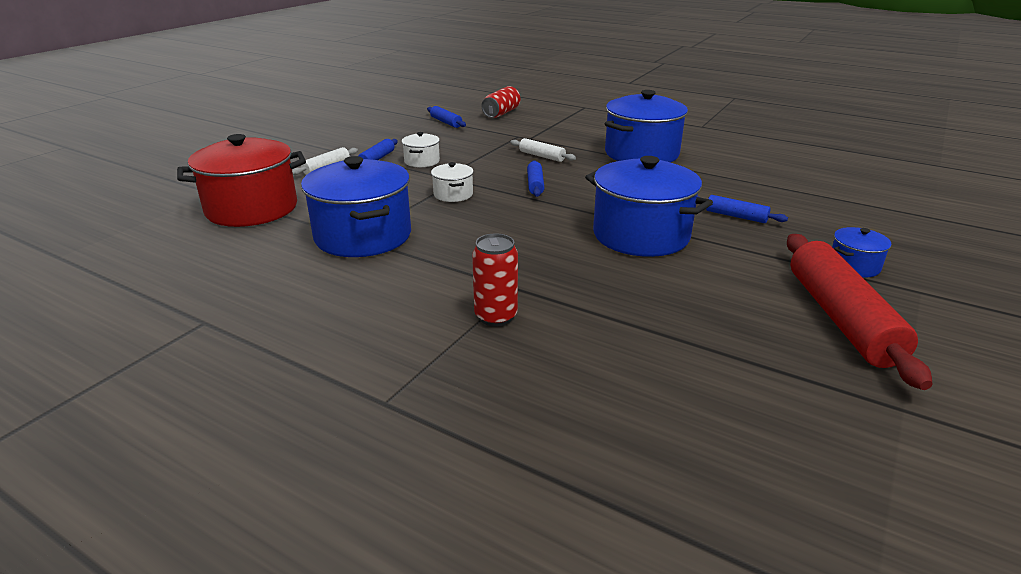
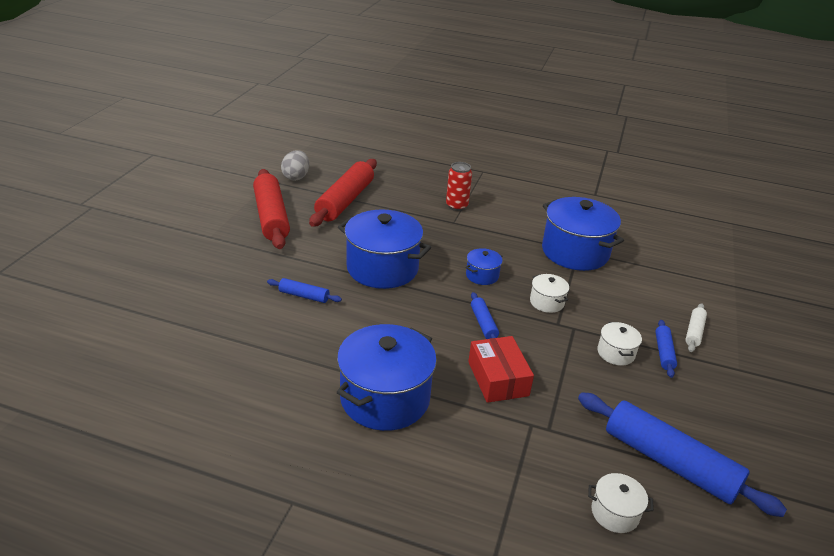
camera: 165 degrees right, 5 degrees up
red pot [177,134,306,227] -> none
blue rolling pin [427,106,466,128] -> blue rolling pin [578,392,787,517], size x2.13
red can [482,86,520,118] -> white pot [588,473,654,533]
white rolling pin [510,138,576,162] -> red box [468,336,534,403]
blue pot [832,227,891,278] -> blue pot moved to [466,248,503,285]
none -> grey egg [281,150,309,181]
none -> red rolling pin [309,159,377,227]

